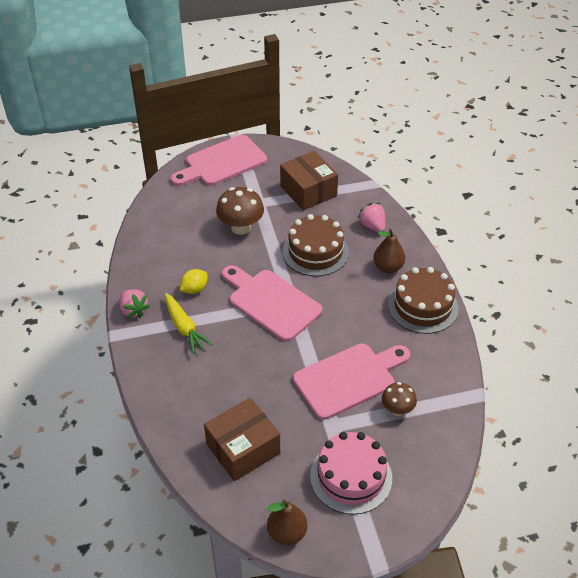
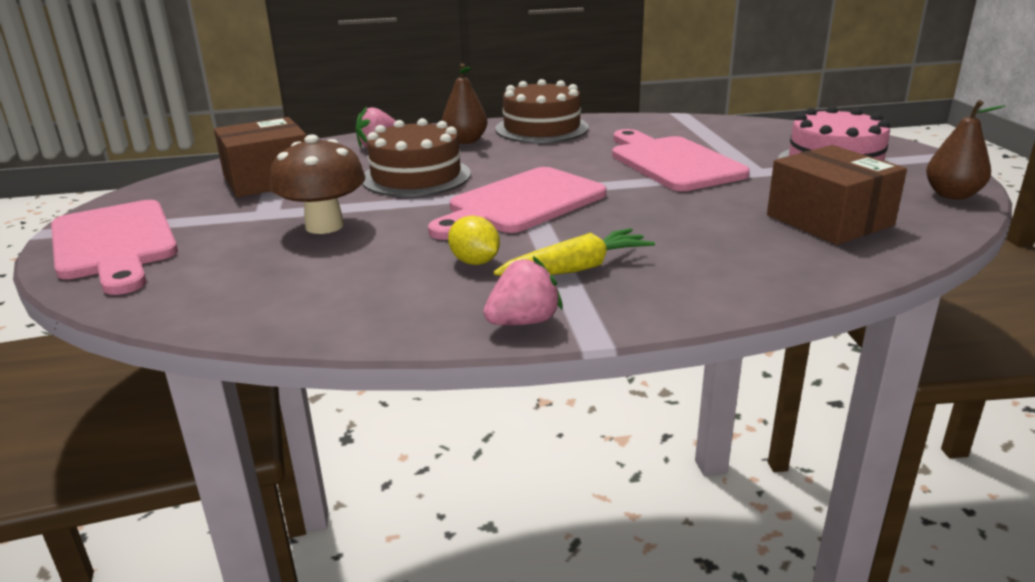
camera: 85 degrees left, 20 degrees down
brown mushroom [382,382,417,416] -> none

